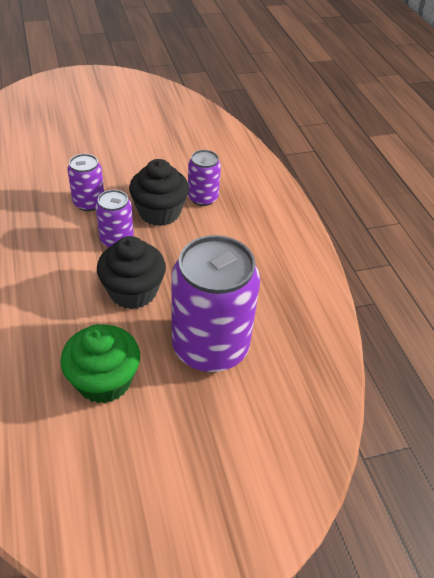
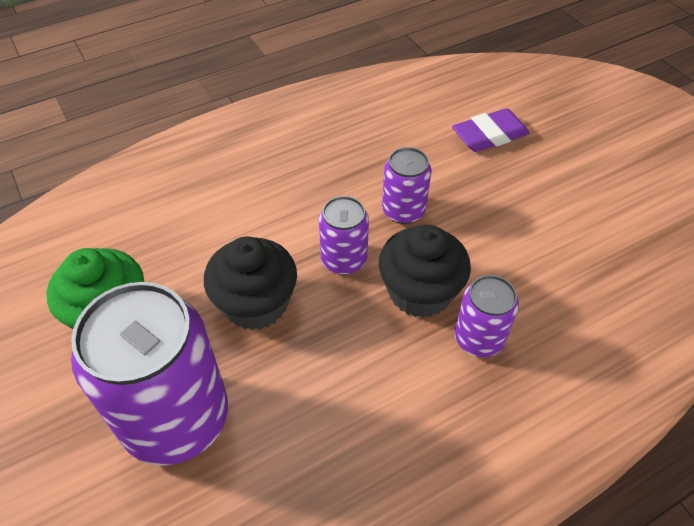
camera: 80 degrees right, 5 degrees up
none -> purple eraser [452,108,530,152]

